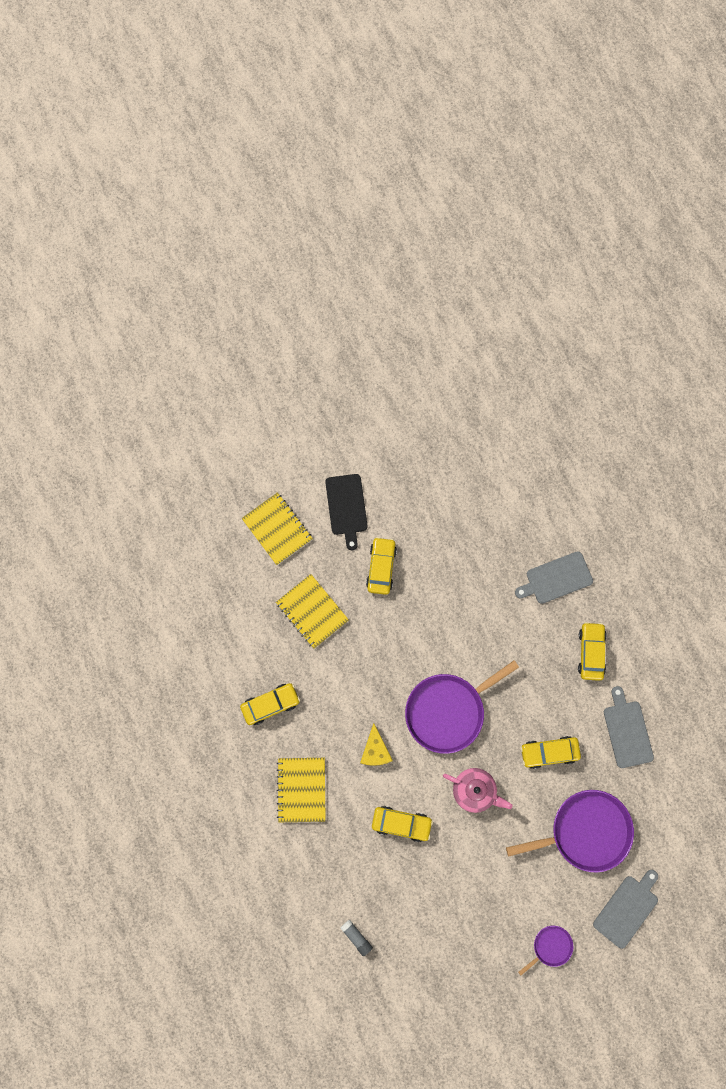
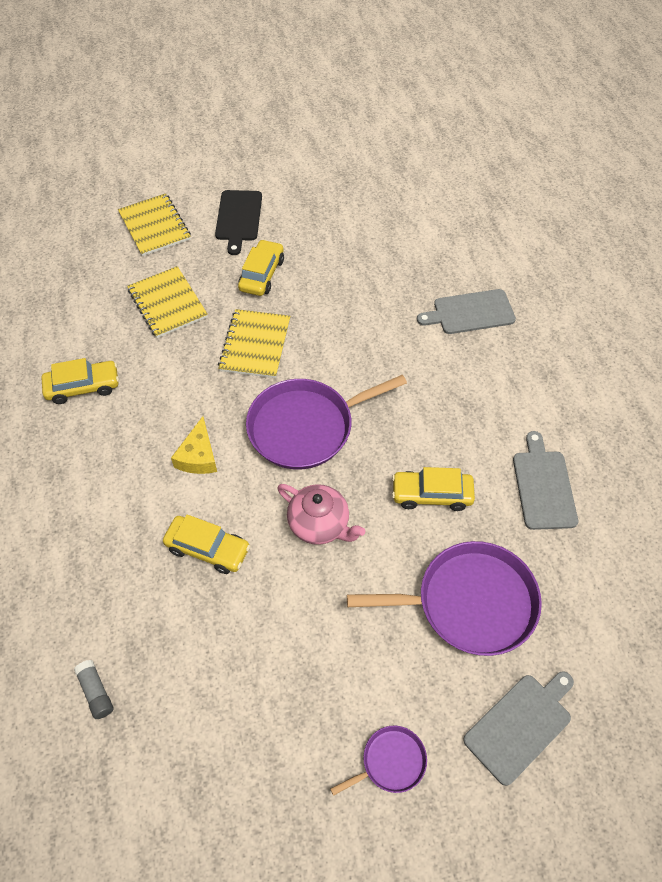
camera: 10 degrees right, 20 degrees down
yellow notebook [277,758,326,822] -> yellow notebook moved to [218,309,290,378]
yellow car [578,622,607,681] -> none

